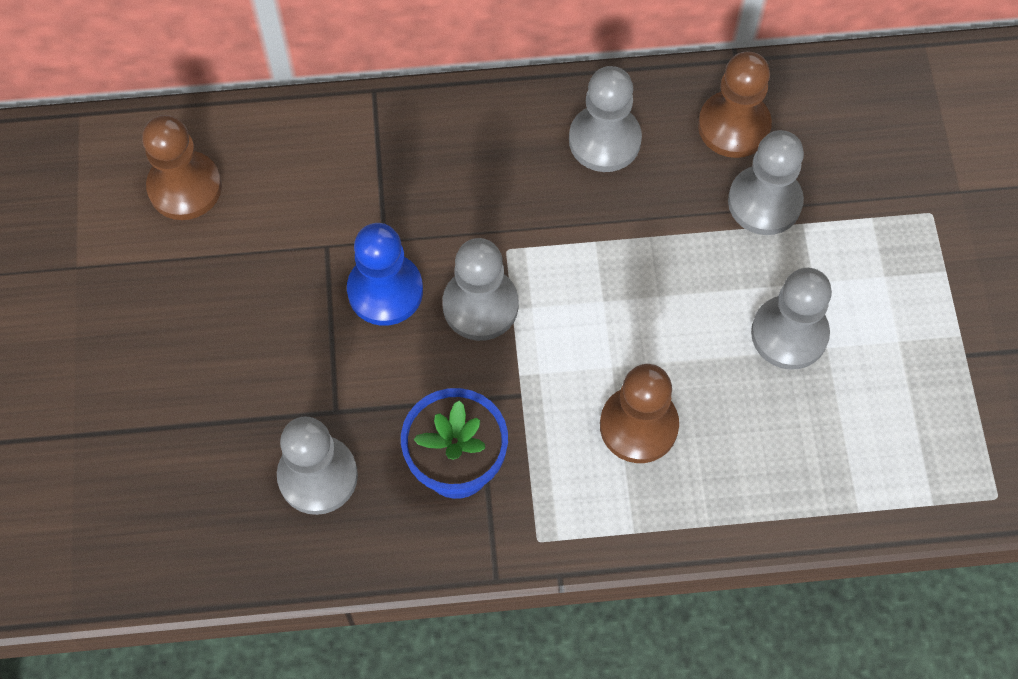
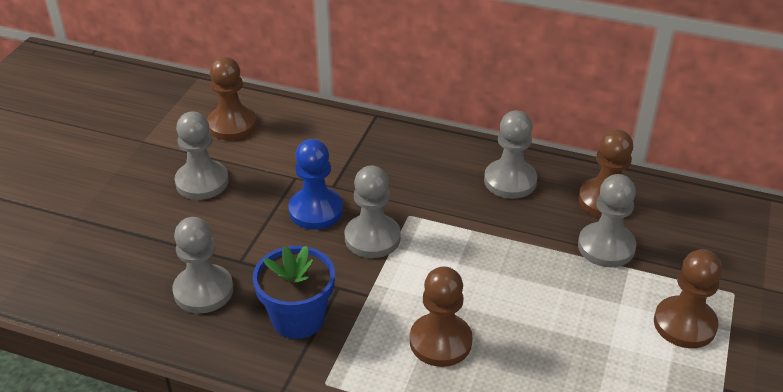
camera: 25 degrees right, 25 degrees down
grey pawn [751,268,832,370] -> grey pawn moved to [175,111,229,200]
none -> brown pawn [654,249,722,348]

